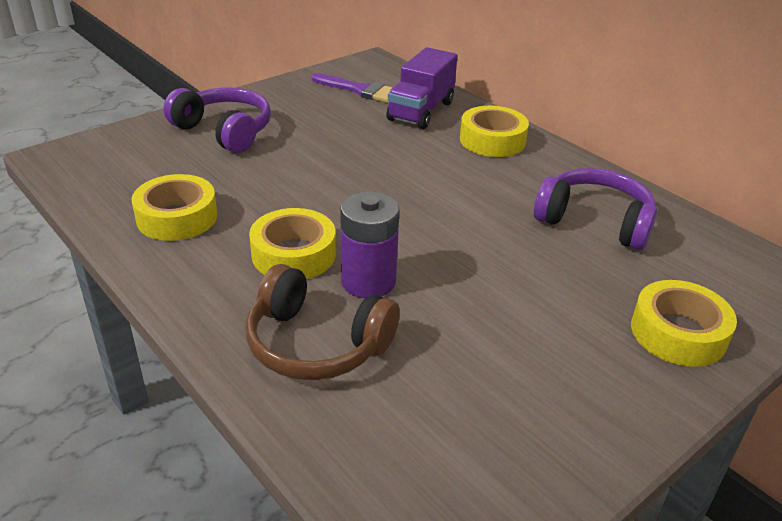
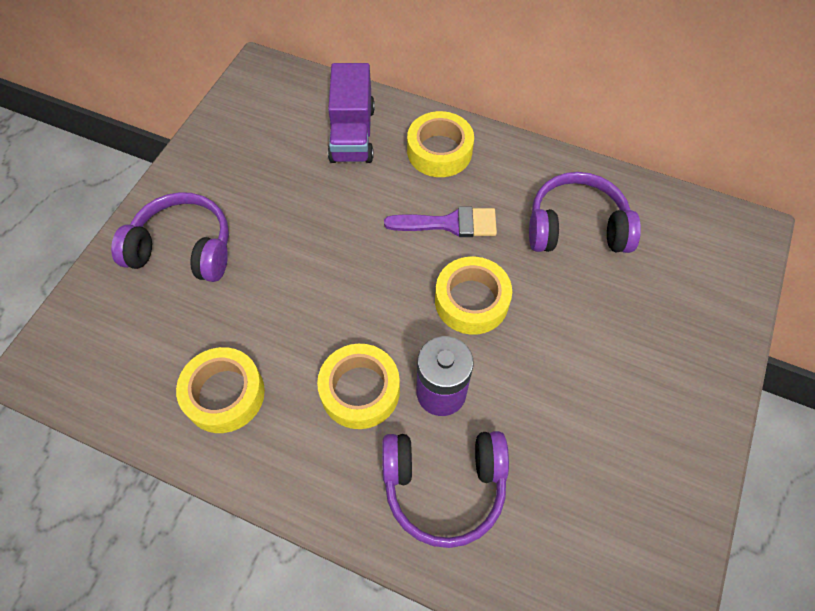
camera: 25 degrees left, 25 degrees up
brown headphones [245,264,400,380] -> purple headphones [382,431,509,548]
purple brush [312,73,393,103] -> purple brush moved to [384,207,497,237]
yellow tape [631,280,737,367] -> yellow tape moved to [435,257,512,335]

